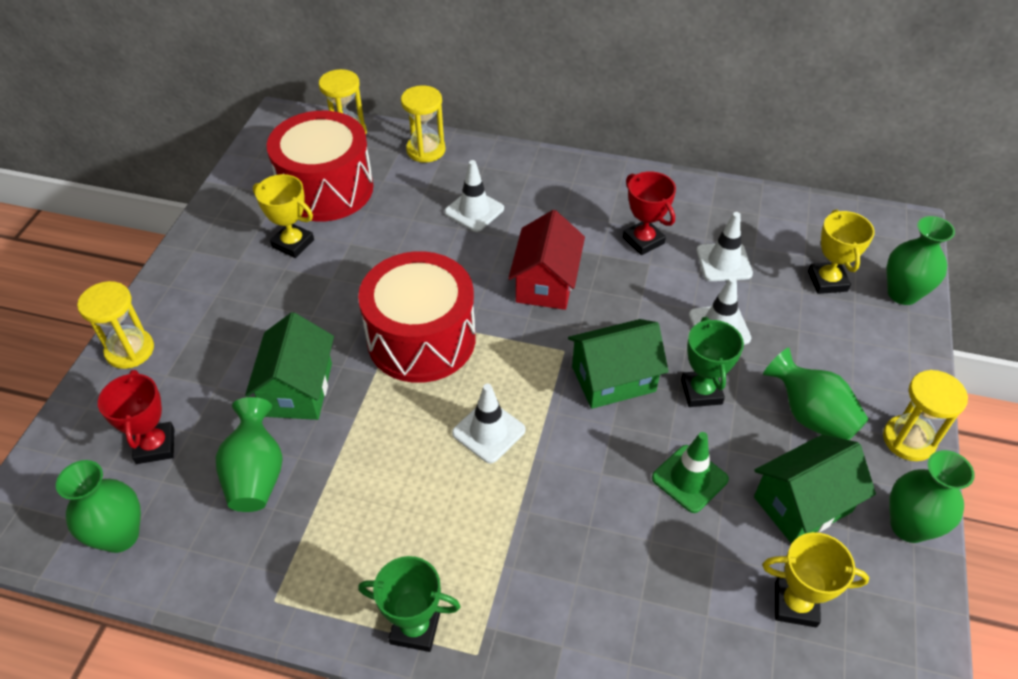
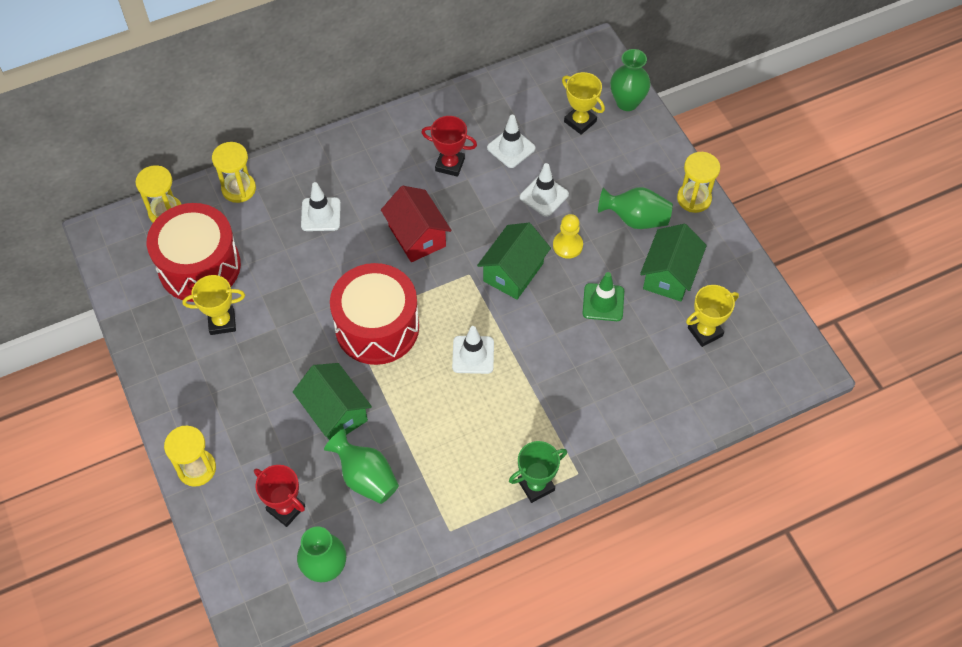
camera: 40 degrees left, 10 degrees up
green trophy [681,317,744,407] -> yellow pawn [553,214,583,259]
green vase [889,450,975,543] -> none

